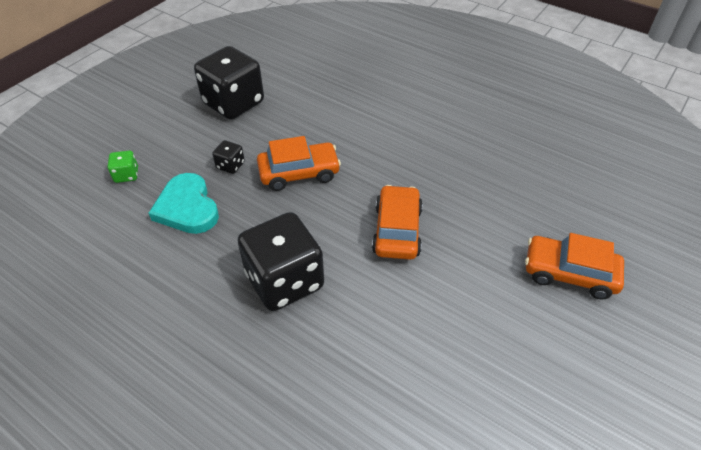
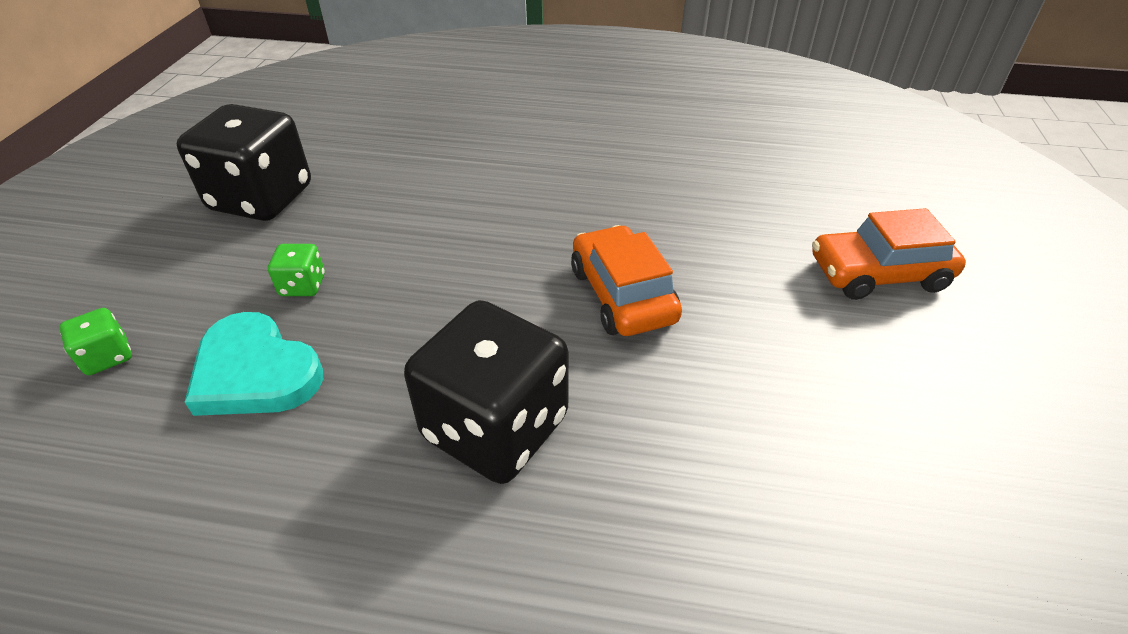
camera: 25 degrees left, 5 degrees down
black dice [212,140,245,174] -> green dice [268,244,325,296]
orange car [257,136,341,191] -> none

